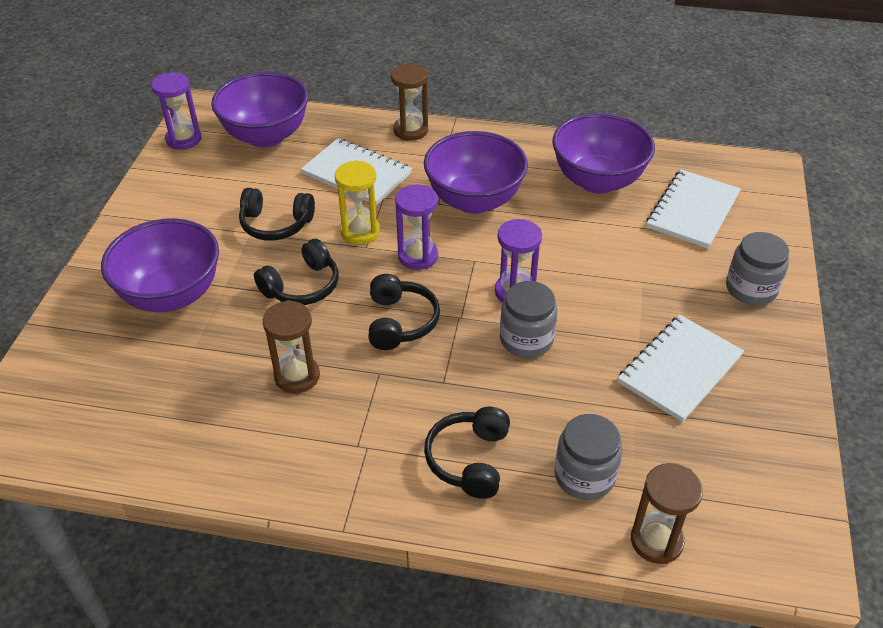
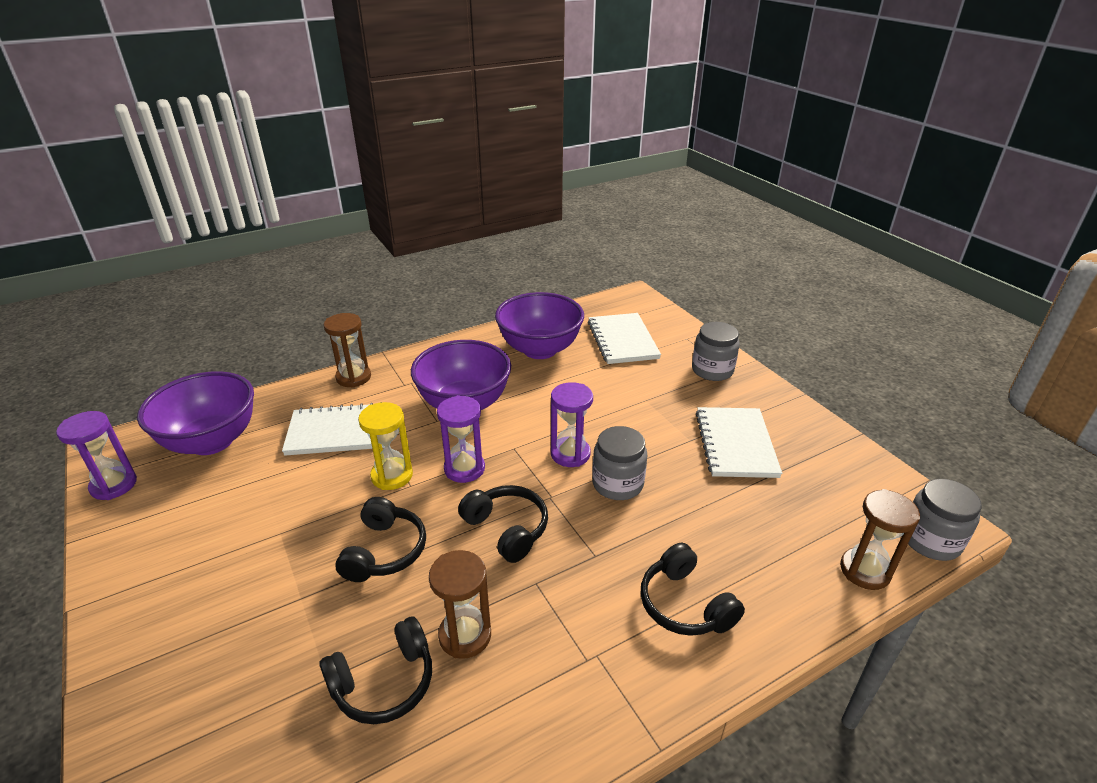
camera: 40 degrees left, 10 degrees down
purple bowl [101,218,219,312] -> none
black headphones [239,188,315,241] -> black headphones moved to [319,616,432,724]
grey jar [554,414,622,500] -> grey jar moved to [908,479,982,561]

